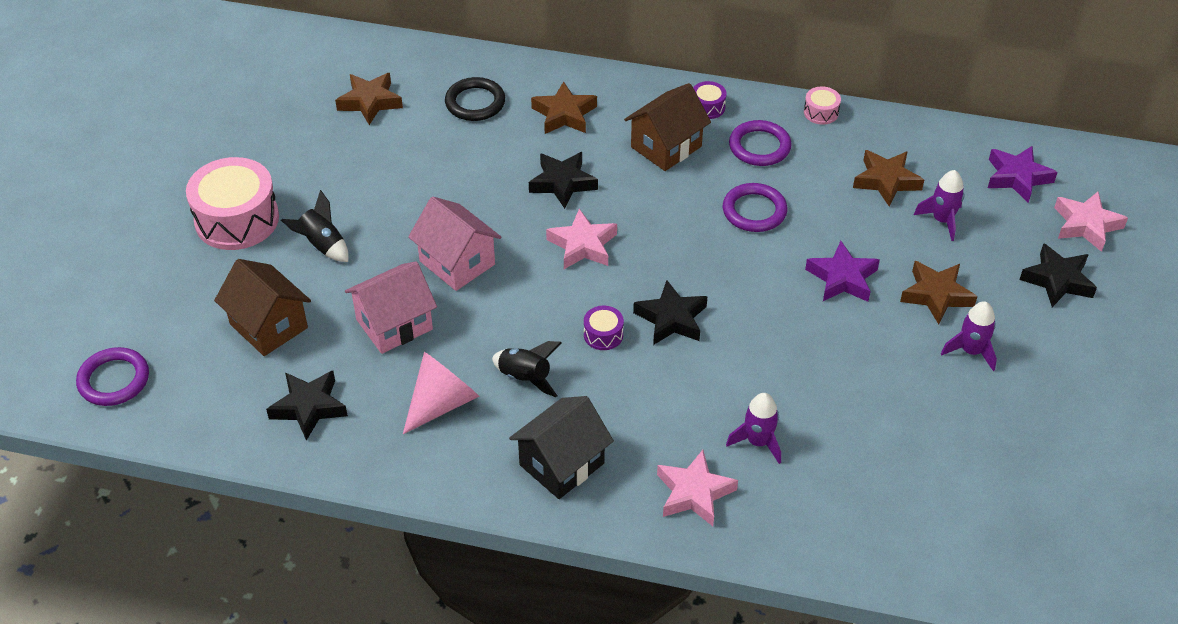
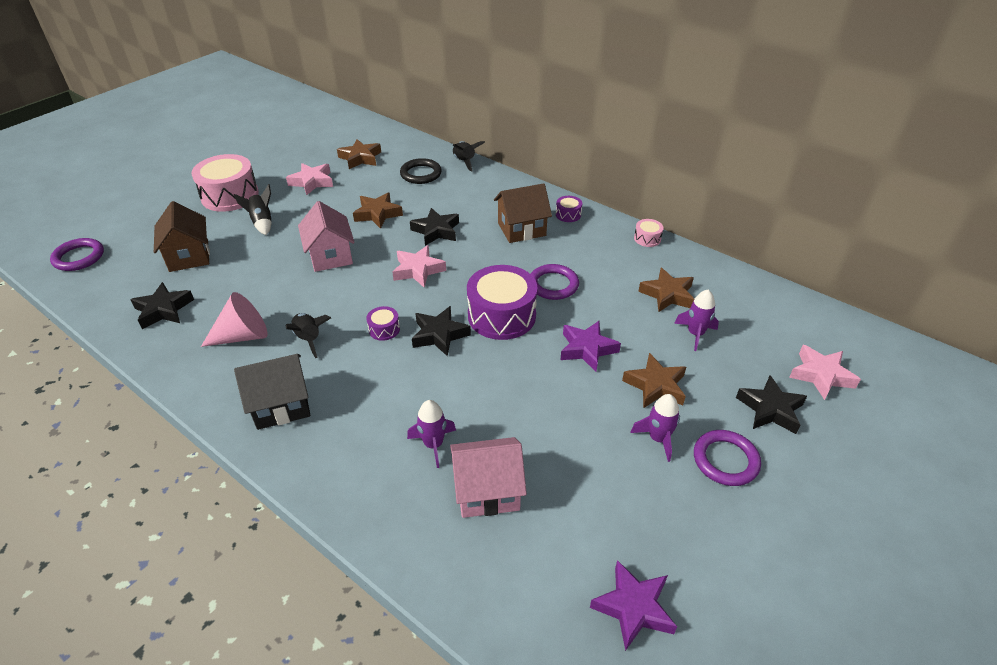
camera: 25 degrees right, 5 degrees down
pink house [345,261,437,354] -> pink house moved to [450,437,527,518]
brown star [531,81,597,134] -> brown star moved to [353,193,403,229]
pink star [657,450,738,526] -> pink star moved to [286,163,333,195]
purple ring [729,120,792,166] -> purple ring moved to [694,430,761,486]
purple star [988,146,1058,203] -> purple star moved to [590,560,677,651]
none -> black rocket [453,141,485,172]
none -> purple drum [467,265,538,340]

